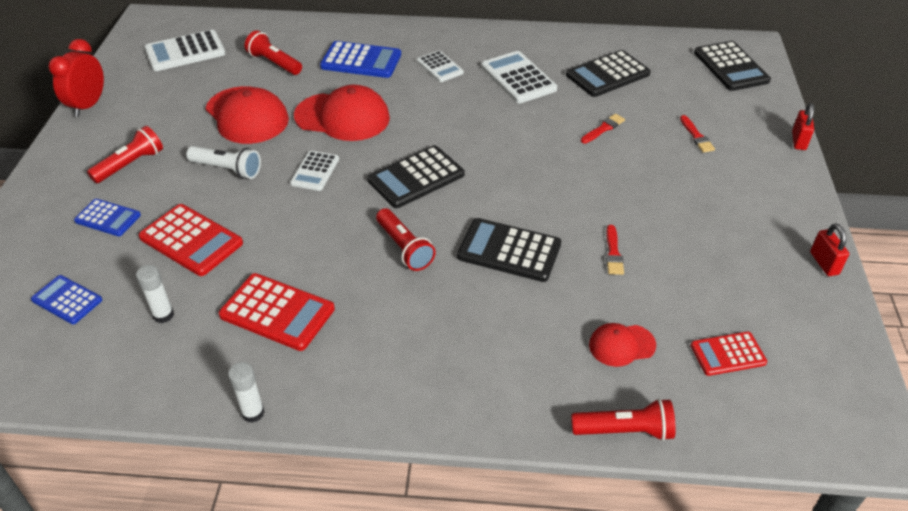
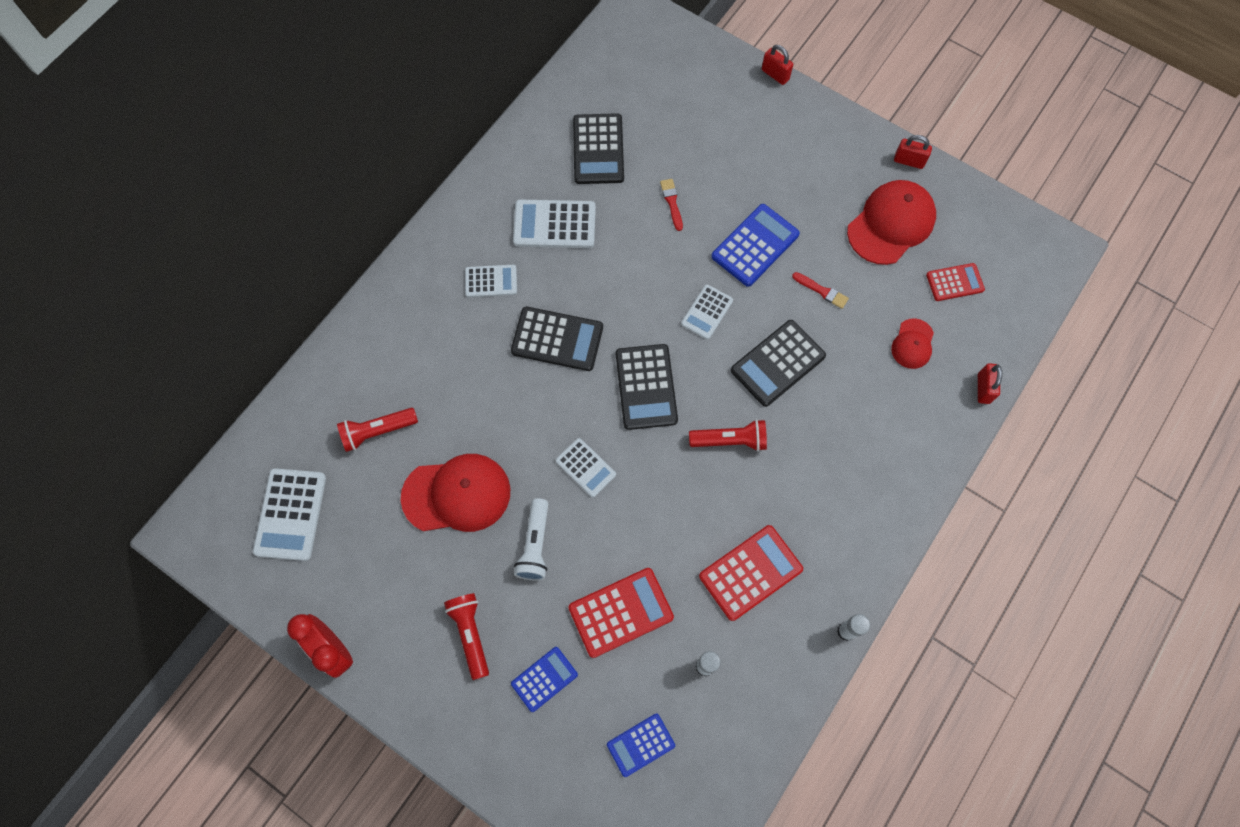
camera: 60 degrees left, 25 degrees up
white flashlight [186,146,261,179] -> white flashlight turned 135 degrees clockwise [514,498,548,581]
red cap [294,85,390,141] -> red cap moved to [847,180,936,265]
blue calculator [320,41,401,78] -> blue calculator moved to [711,204,800,287]
red flashlight [571,398,676,441] -> red padlock [978,363,1002,404]
red brush [680,115,715,153] -> none
red calculator [690,332,767,376] -> red calculator turned 120 degrees counterclockwise [926,263,985,301]
black calculator [694,41,771,91] -> black calculator moved to [511,307,603,371]
none -> white calculator [681,285,733,340]

